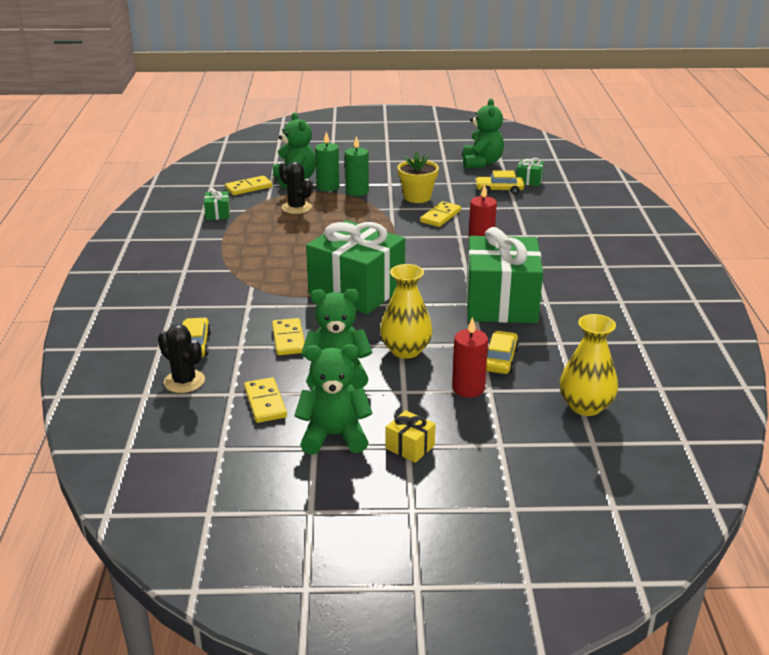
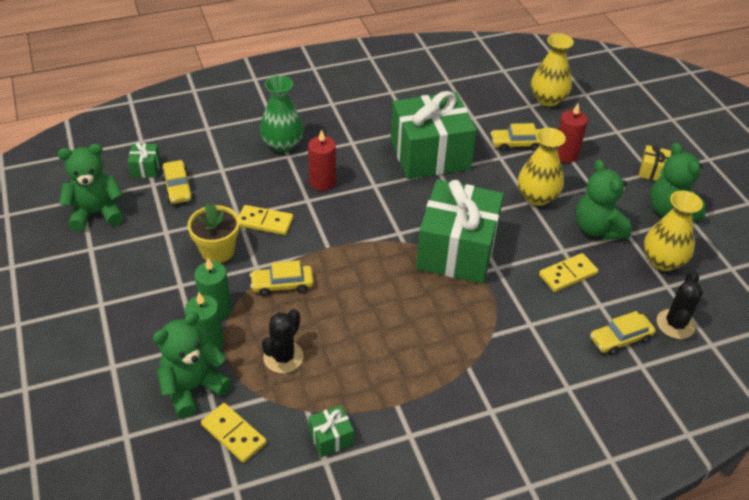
camera: 110 degrees left, 15 degrees up
yellow domino [244,377,287,423] -> yellow vase [643,191,703,271]
none -> yellow car [250,261,314,296]
none -> green vase [260,76,304,152]

